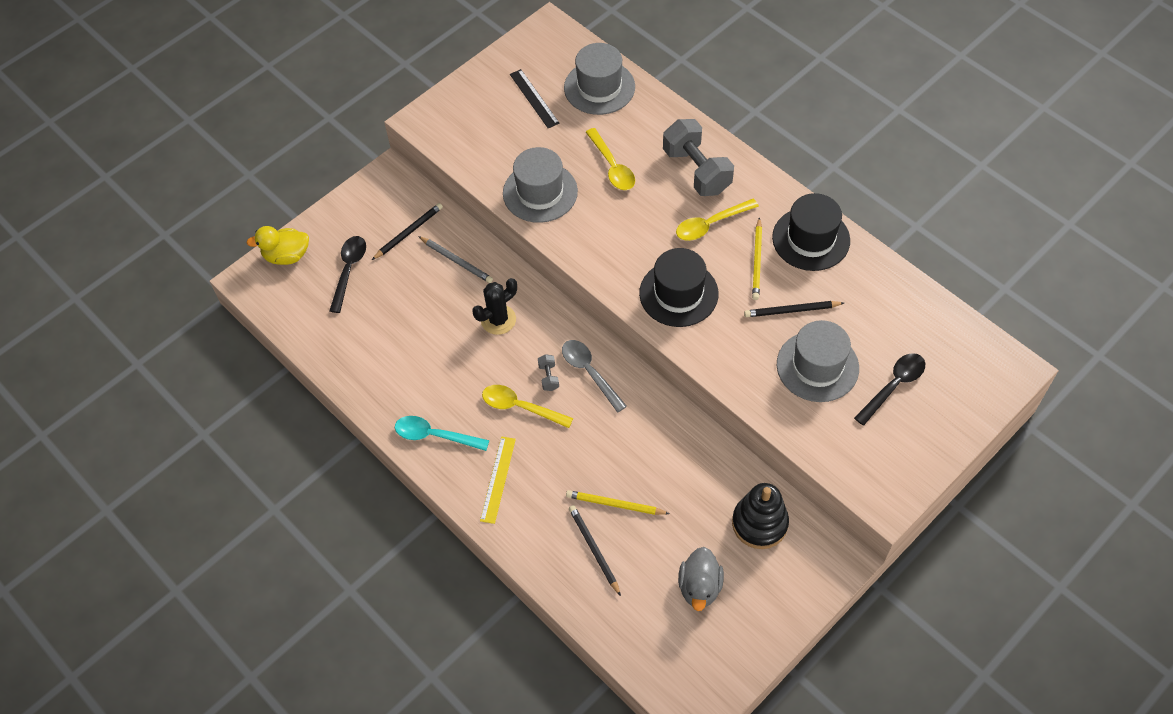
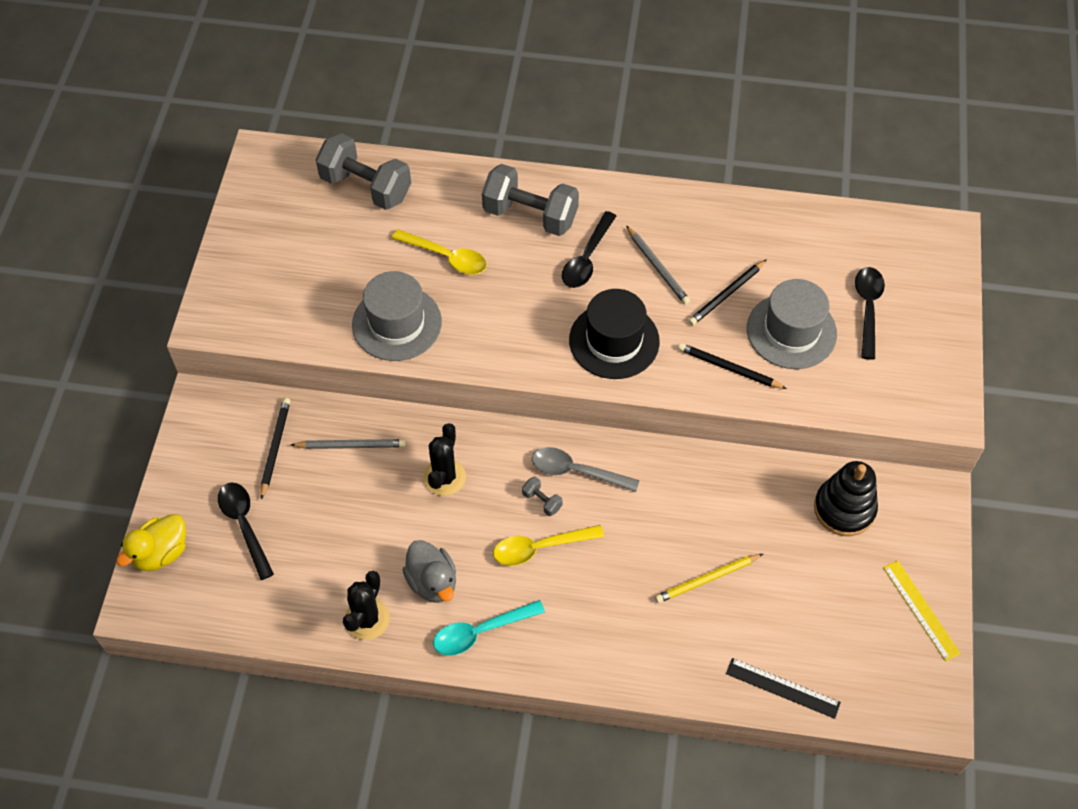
camera: 40 degrees left, 0 degrees up
yellow ruler [480,436,516,524] -> yellow ruler moved to [883,561,961,661]
black ruler [510,69,560,128] -> black ruler moved to [726,658,841,719]
grey hat [564,43,635,115] -> grey dumbbell [315,133,411,210]
black pencil [569,505,621,596] -> black pencil moved to [678,343,787,389]
yellow spoon [676,198,759,241] -> black spoon [562,211,616,288]
grey duck [678,547,724,611] -> grey duck moved to [402,540,456,603]
yellow pencil [752,217,762,300] -> grey pencil [626,226,690,305]
black hat [772,193,850,271] -> none
none -> black cactus [343,571,390,640]

